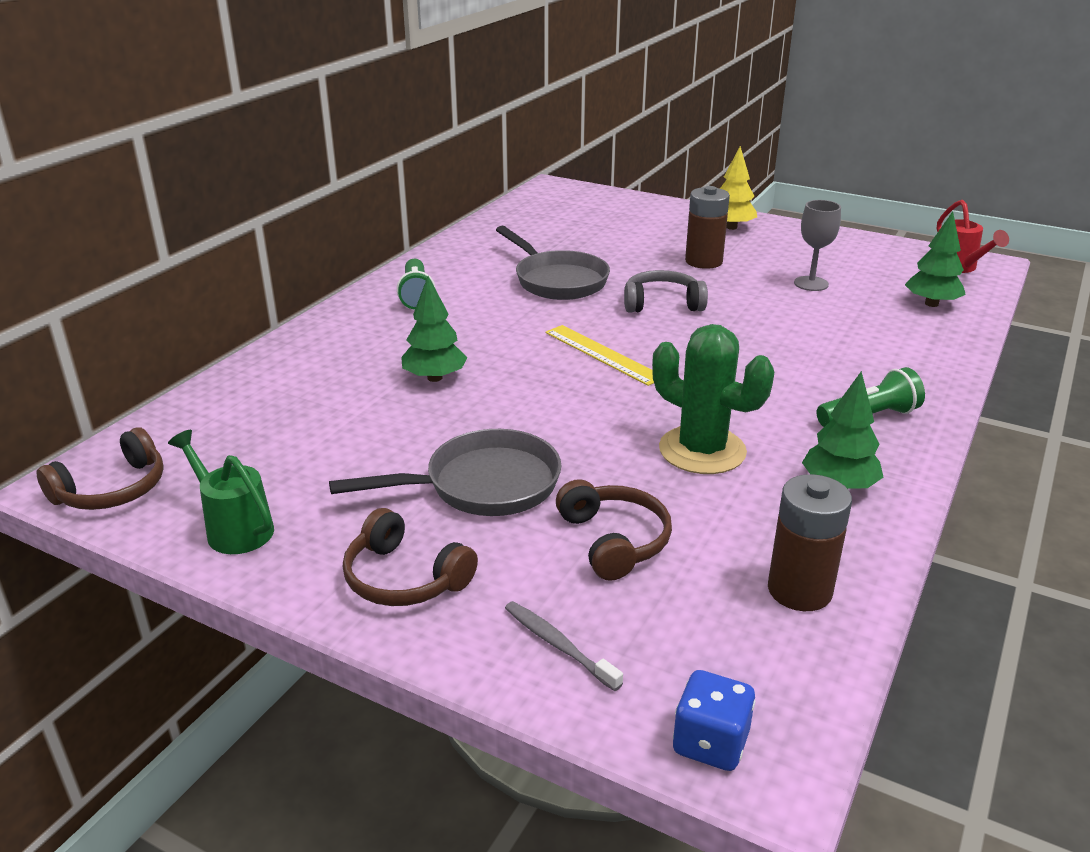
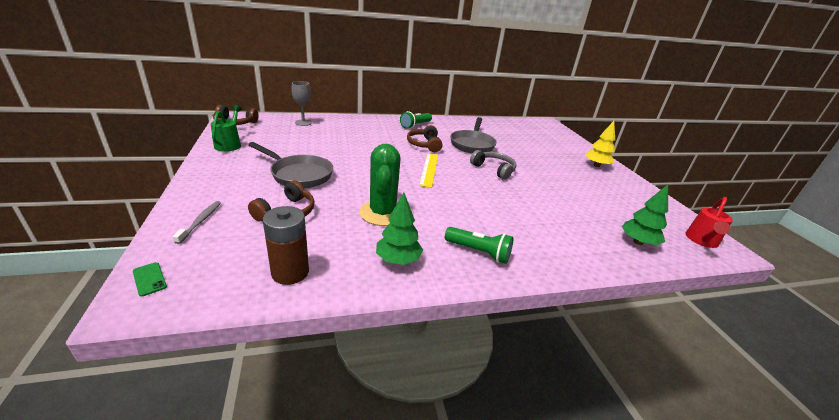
camera: 45 degrees right, 0 degrees up
brown headphones [343,508,478,606] -> brown headphones moved to [407,125,442,152]
green tree [401,276,467,382] -> none
blue dice [673,670,755,771] -> green phone [133,262,167,296]
brown battery [685,186,730,269] -> none
grey goblet [794,200,841,291] -> grey goblet moved to [291,81,312,126]

